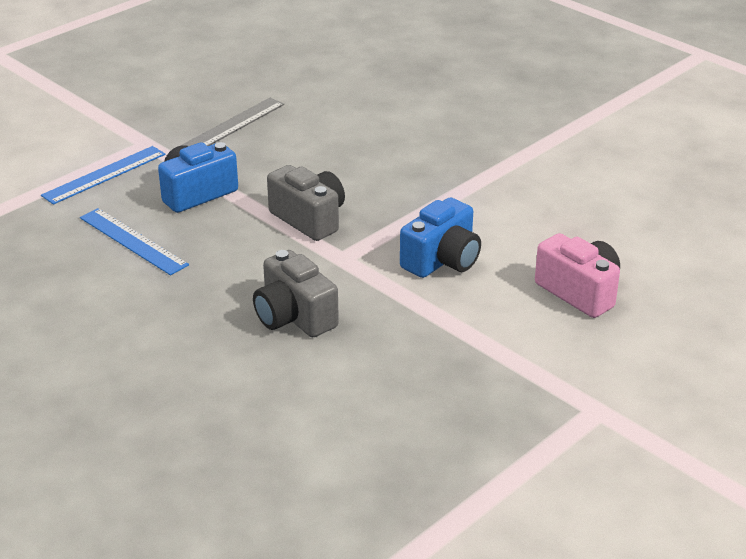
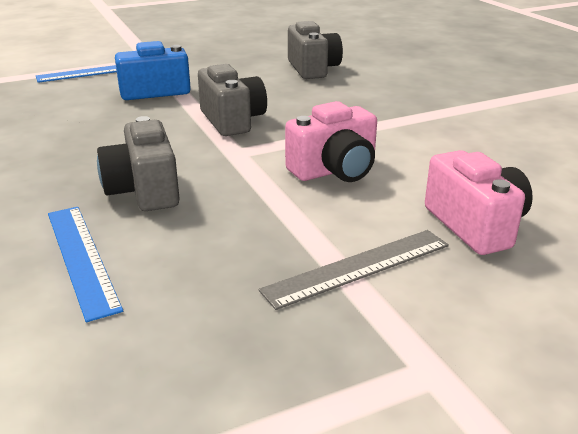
camera: 20 degrees right, 5 degrees down
blue ruler [80,208,189,275] -> blue ruler moved to [48,207,123,322]
grey ruler [180,98,284,146] -> grey ruler moved to [258,230,449,310]
blue camera [400,198,481,278] -> pink camera [285,101,377,182]
none -> grey camera [288,21,343,79]

